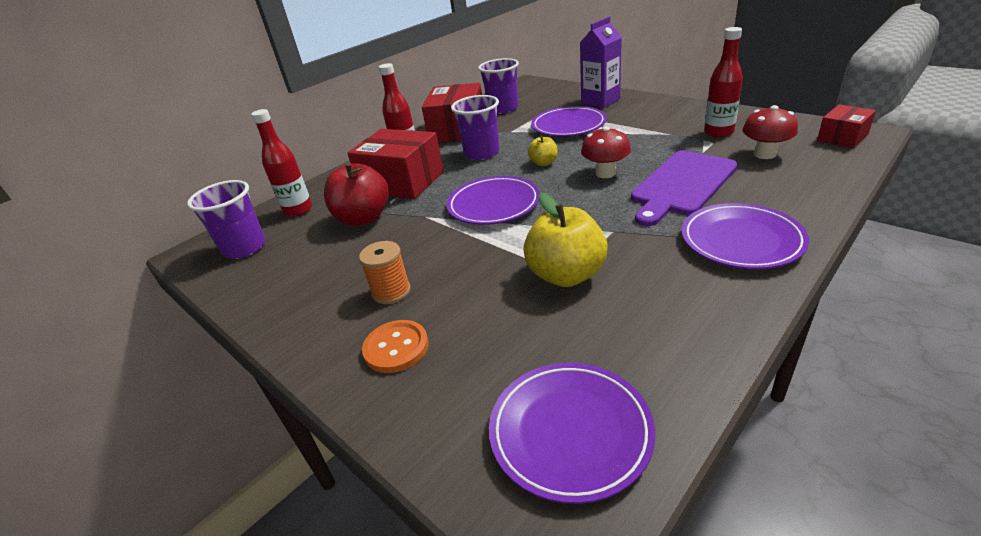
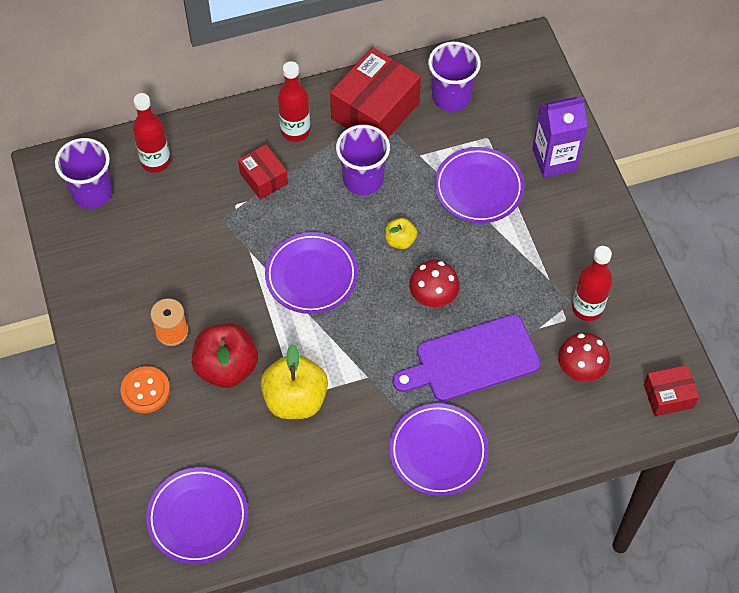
camera: 25 degrees right, 25 degrees up
red apple [324,162,389,226] -> red apple moved to [192,323,258,388]
red box [348,129,444,199] -> red box [238,144,288,200], size x0.54

